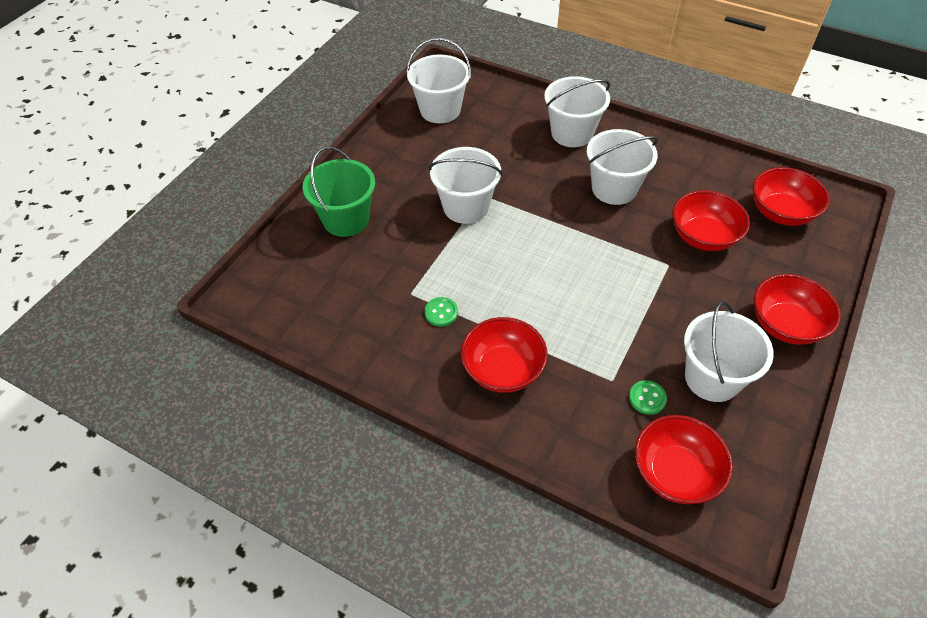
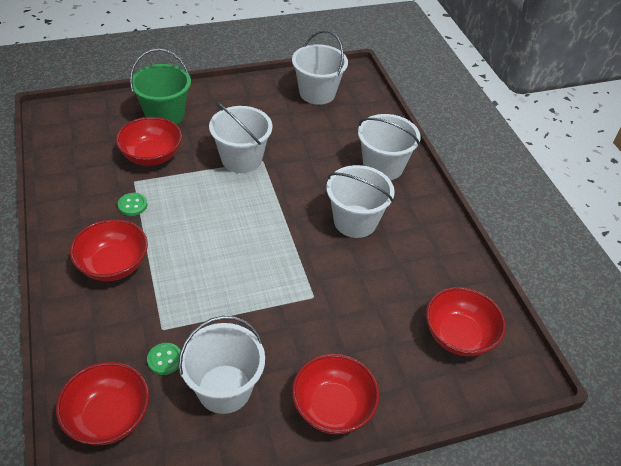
camera: 40 degrees right, 5 degrees down
red bowl [672,190,750,251] -> red bowl moved to [116,117,182,166]

